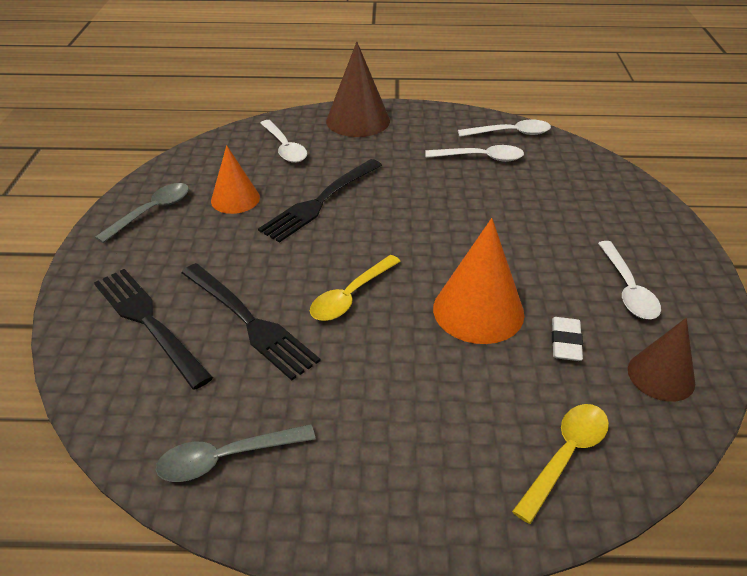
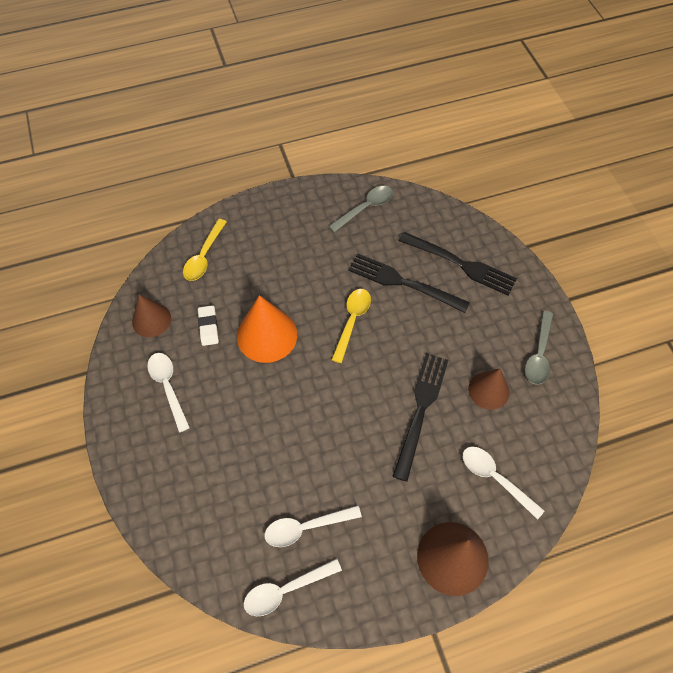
camera: 160 degrees right, 20 degrees up
orange cone [211,145,260,214] -> brown cone [468,368,510,410]

